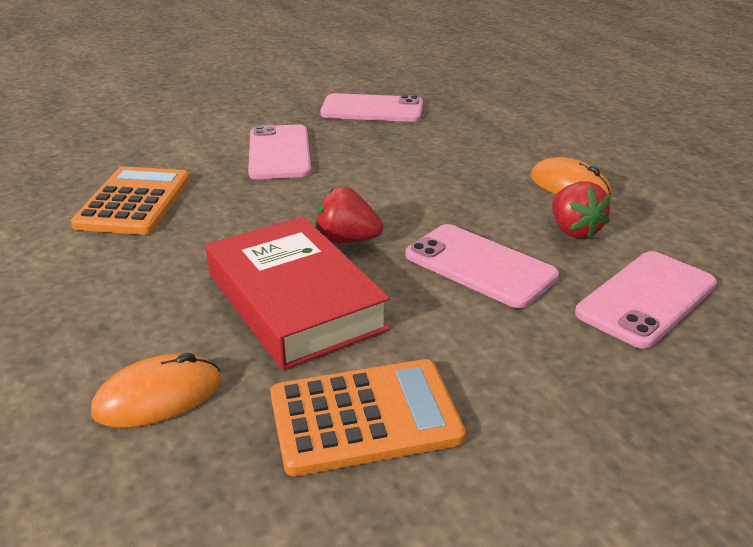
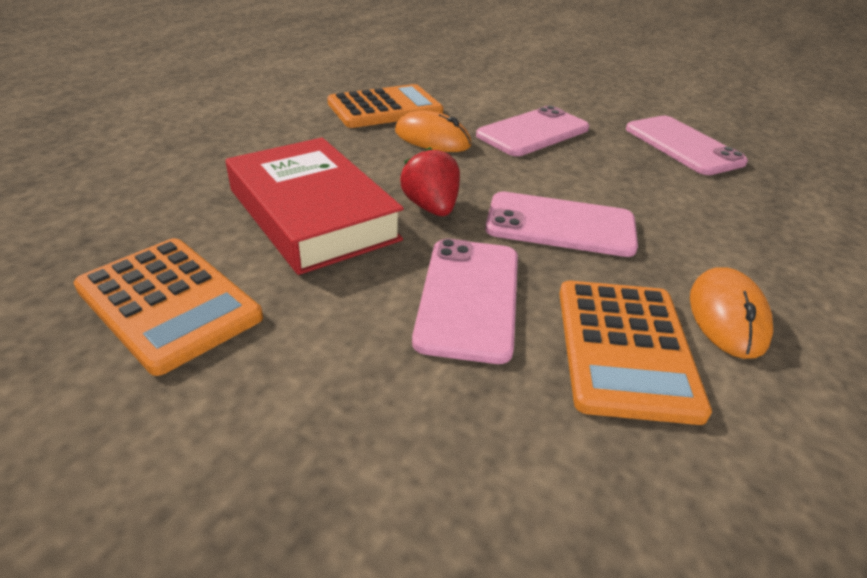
camera: 55 degrees right, 5 degrees up
orange mouse [91,353,221,428] -> orange mouse moved to [395,110,472,152]
red book [206,216,390,370] -> red book turned 60 degrees counterclockwise [226,137,404,275]
red strawberry [552,181,610,239] -> orange calculator [559,281,712,425]
pink phone [575,251,717,349] -> pink phone moved to [485,191,638,257]

